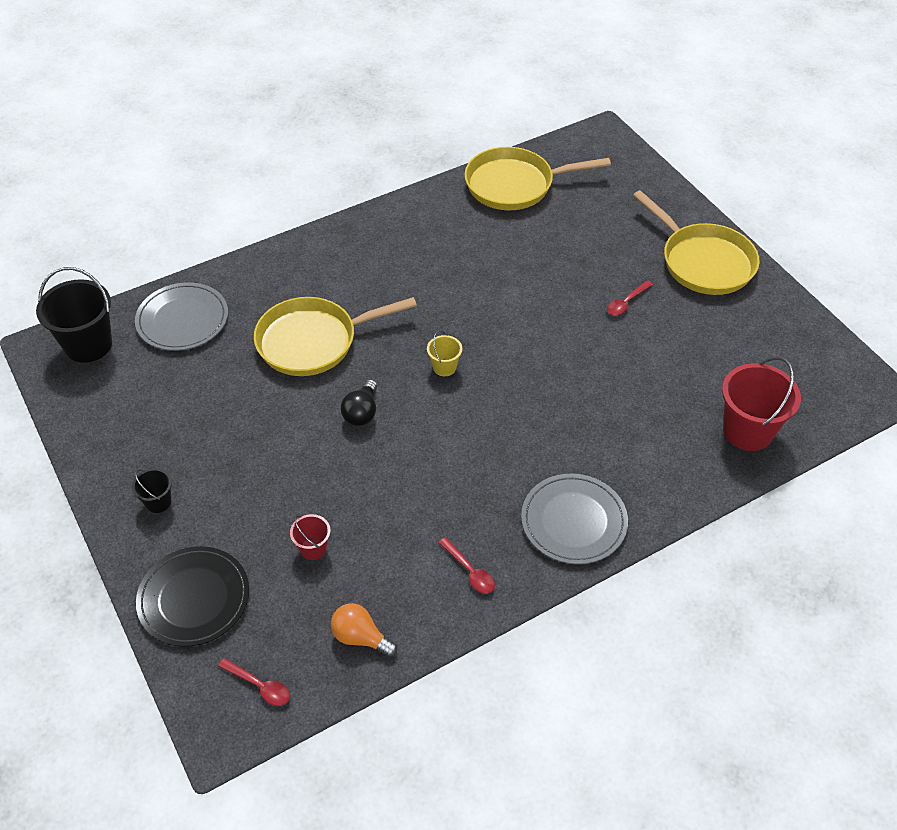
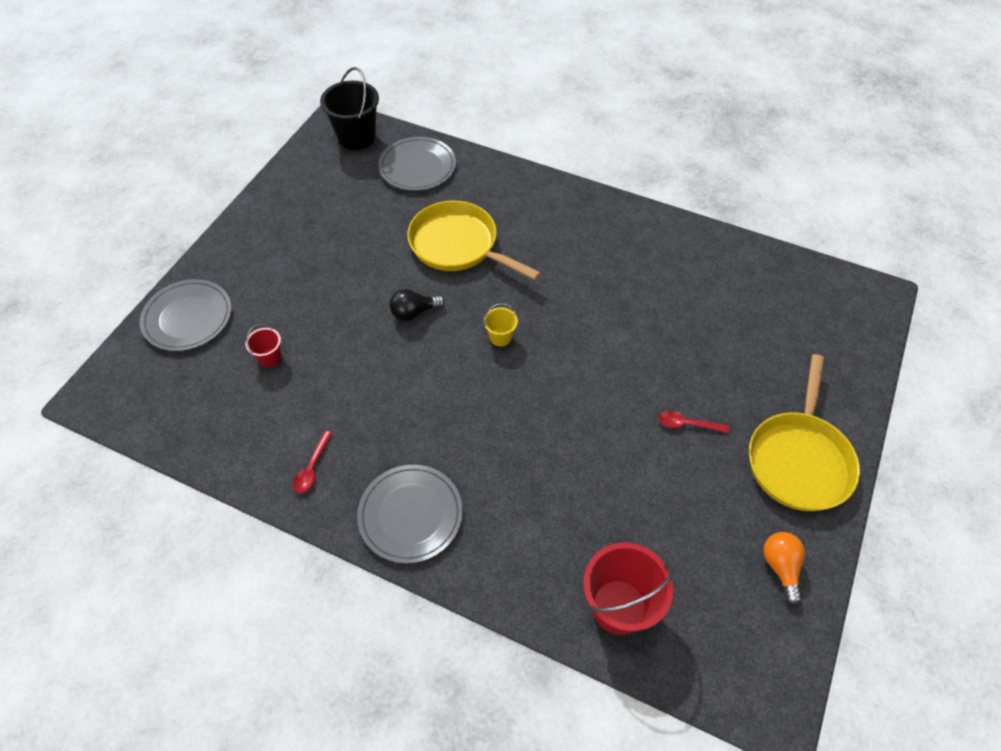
camera: 55 degrees right, 5 degrees up
black bucket [132,468,172,513] -> none
black plate [136,546,249,647] -> grey plate [140,279,232,351]
red spoon [218,658,290,706] -> none
orange light bulb [331,603,397,657] -> orange light bulb moved to [763,532,805,605]
yellow pan [465,147,611,210] -> none

